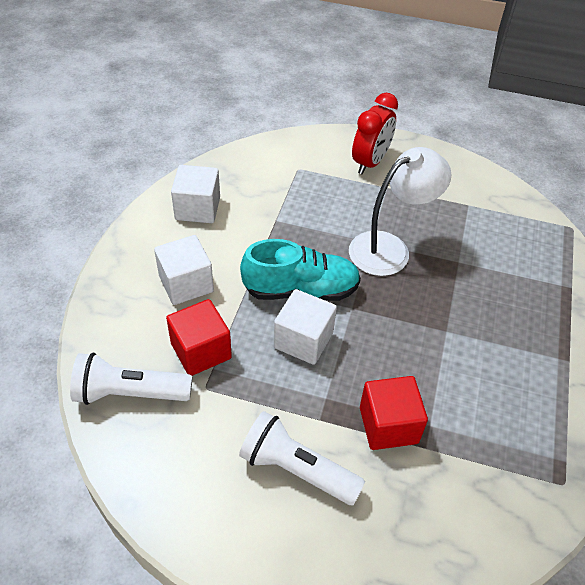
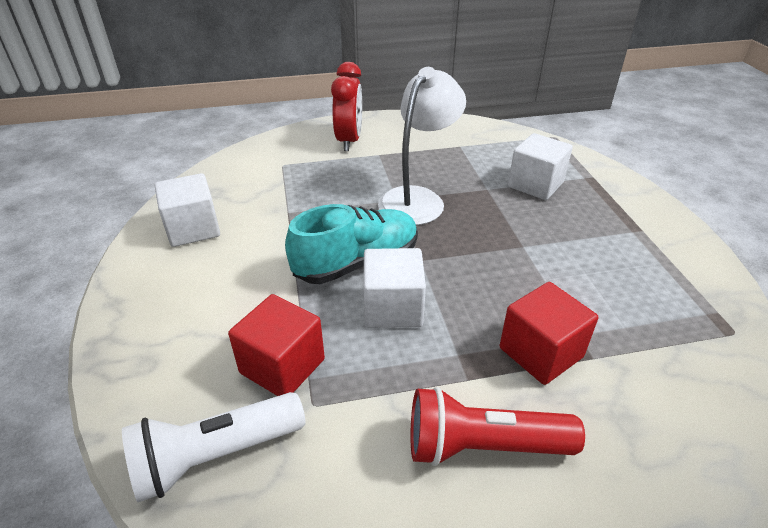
camera: 25 degrees left, 10 degrees down
white cube [154,235,214,305] -> white cube moved to [508,133,573,200]
white flashlight [239,411,365,505] -> red flashlight [411,387,585,466]

